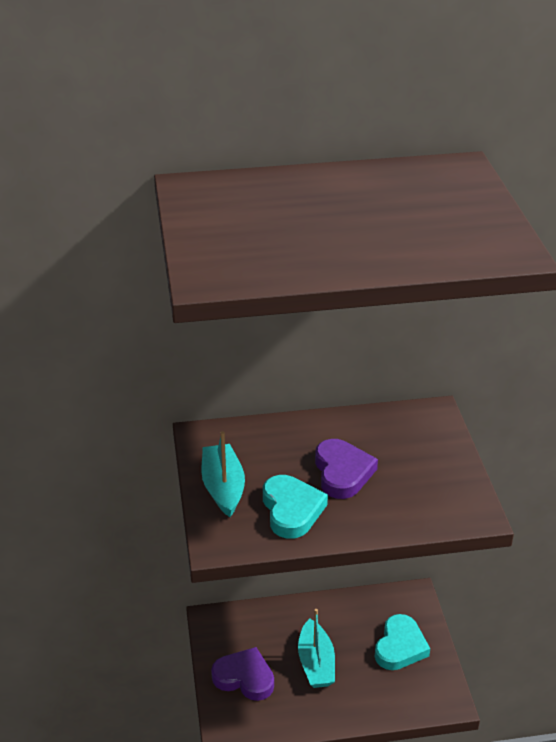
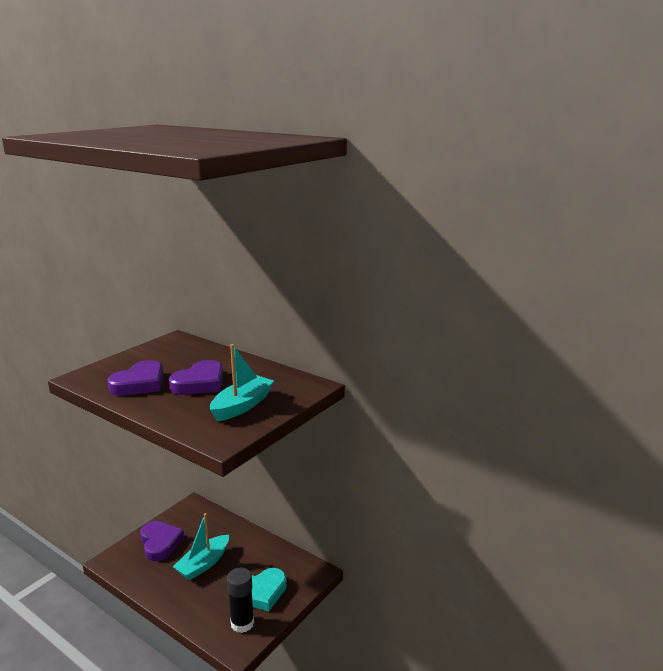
camera: 45 degrees right, 15 degrees down
turquoise boat [201,431,245,517] -> turquoise boat moved to [210,344,274,421]
turquoise heart [263,475,328,539] -> purple heart [107,360,164,396]
none -> black glue stick [227,568,254,633]

